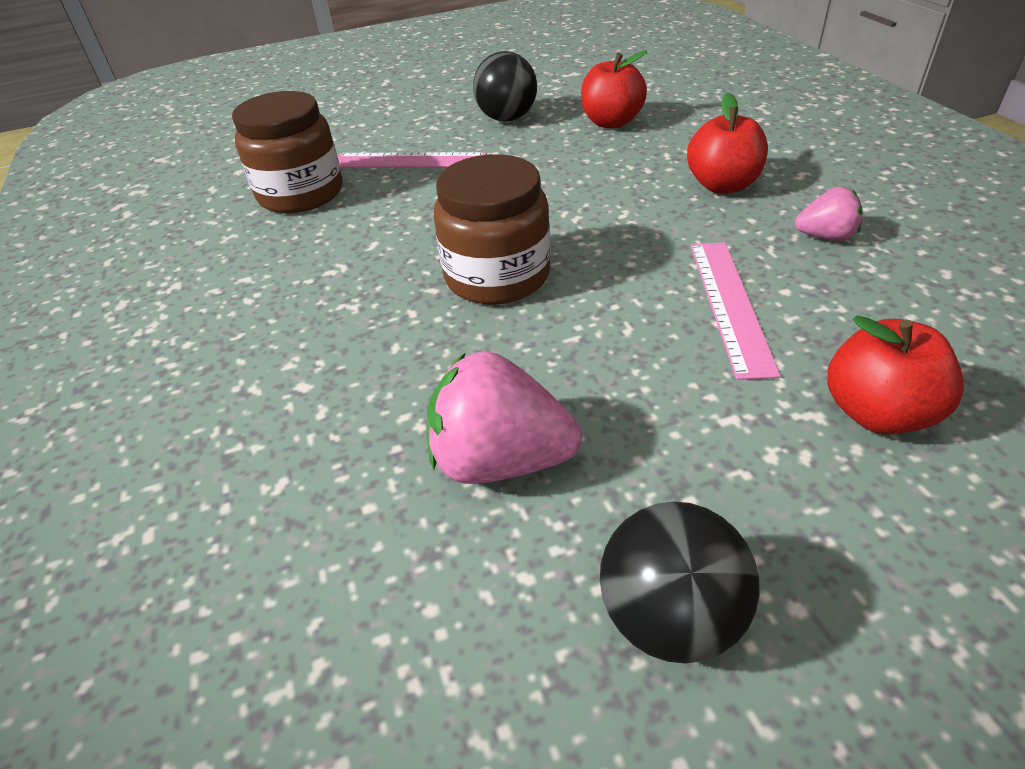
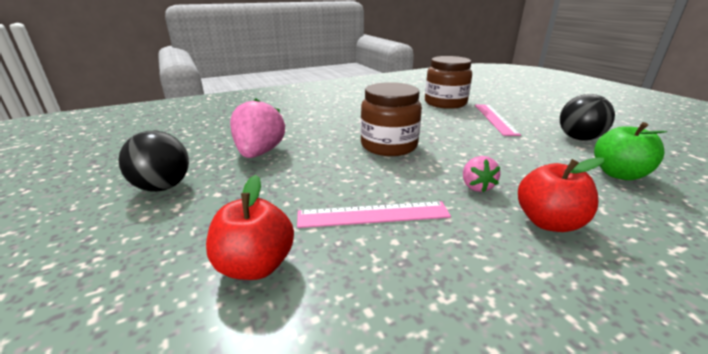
camera: 80 degrees right, 15 degrees down
red apple [581,51,647,129] -> green apple [594,122,667,180]
pink strawberry [795,187,862,241] -> pink strawberry moved to [463,156,500,192]

